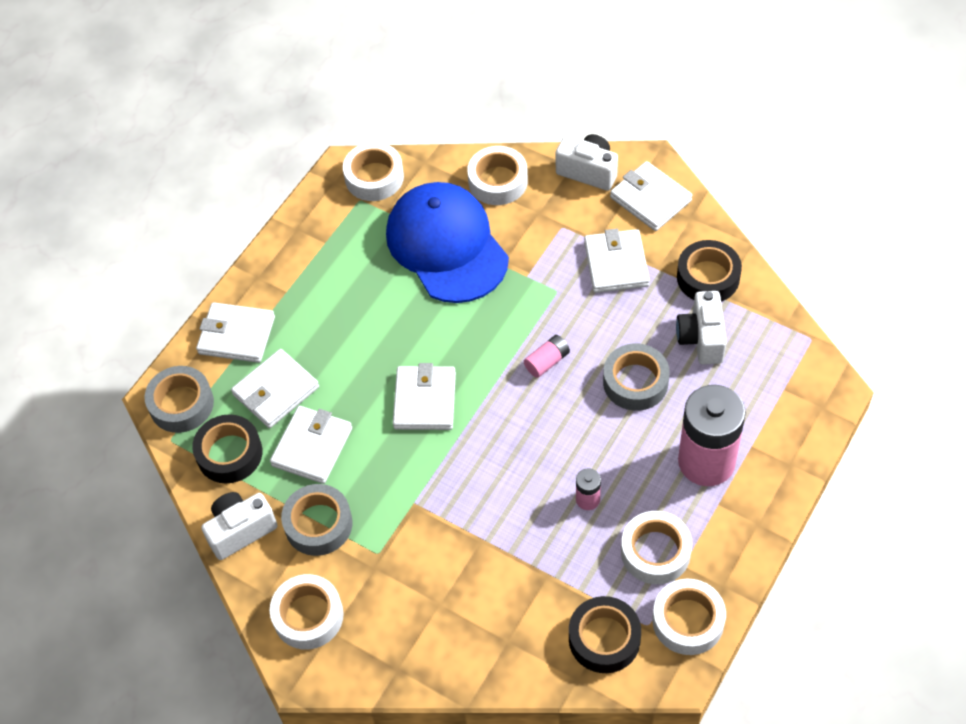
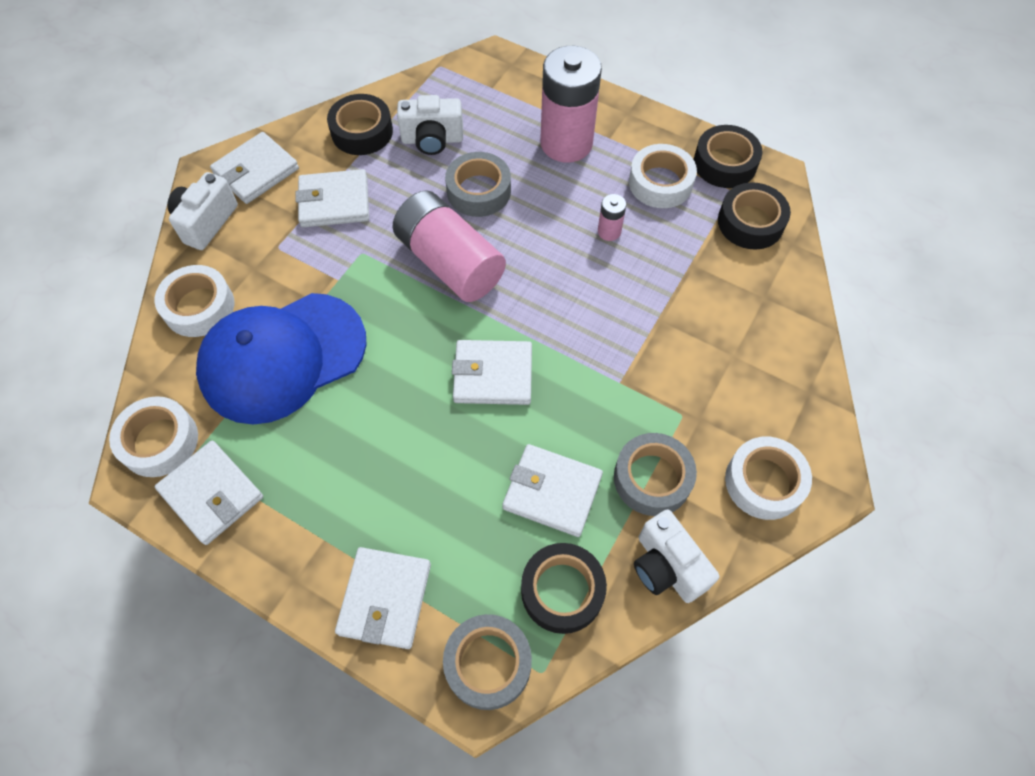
camera: 95 degrees left, 5 degrees up
white wallet [231,349,319,428] -> white wallet moved to [155,441,263,545]
pink battery [524,335,570,378] -> pink battery [392,191,506,302], size x2.36
white tape [652,579,726,655] -> black tape [694,125,762,188]

